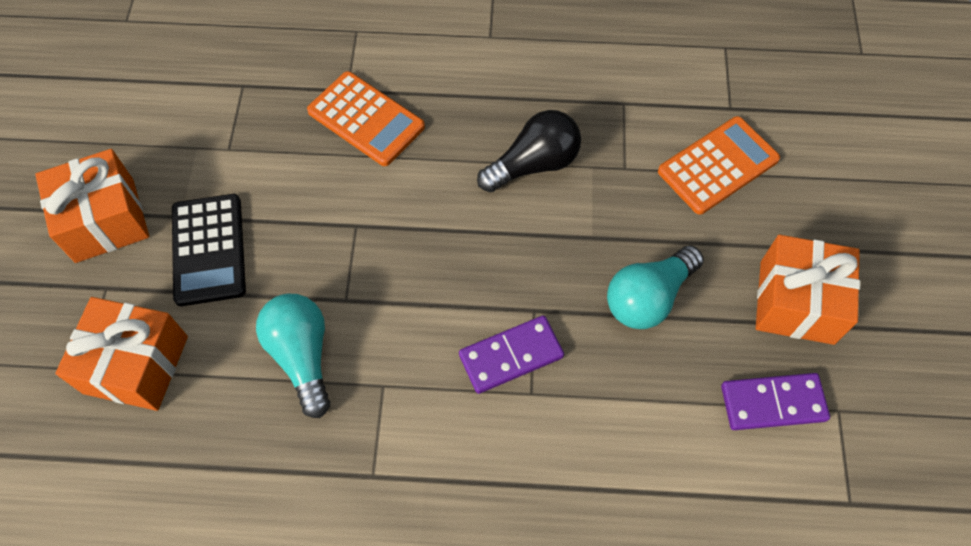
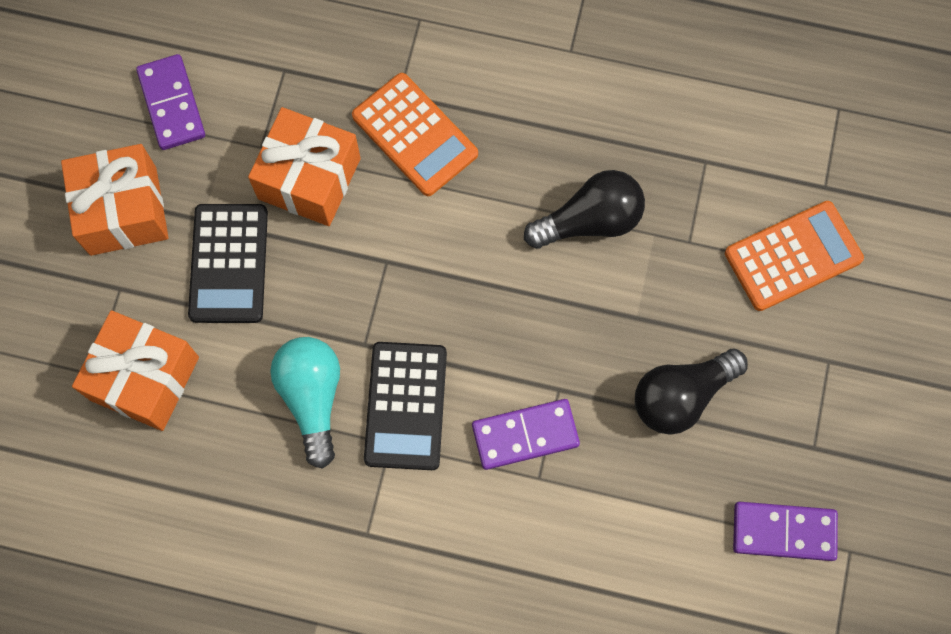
camera: 10 degrees right, 10 degrees up
turquoise light bulb [607,245,704,329] -> black light bulb [635,349,748,434]
orange gift [756,235,860,345] -> orange gift moved to [248,107,361,226]
none -> purple domino [136,54,205,150]
none -> black calculator [364,342,447,470]

